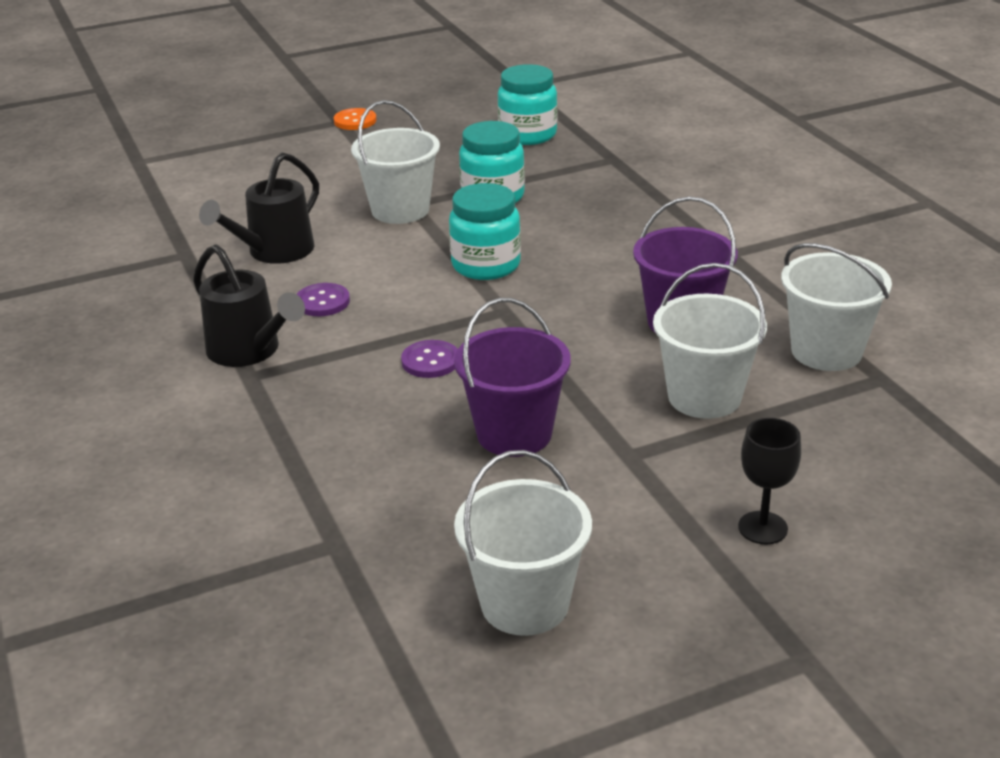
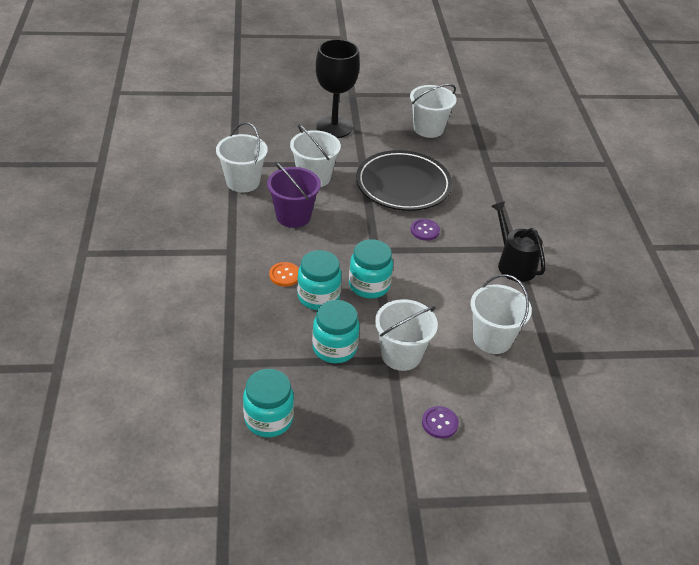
camera: 165 degrees left, 10 degrees up
black watering can [199,153,319,264] -> white bucket [470,274,532,354]
purple button [296,283,350,316] -> purple button moved to [422,406,459,439]
orange button [334,108,377,130] -> orange button moved to [269,262,299,287]
purple bucket [454,298,571,457] -> black plate [356,150,452,211]
black goblet [738,418,801,544] -> black goblet [316,39,360,138], size x2.00
none -> turquoise jar [297,250,341,310]

